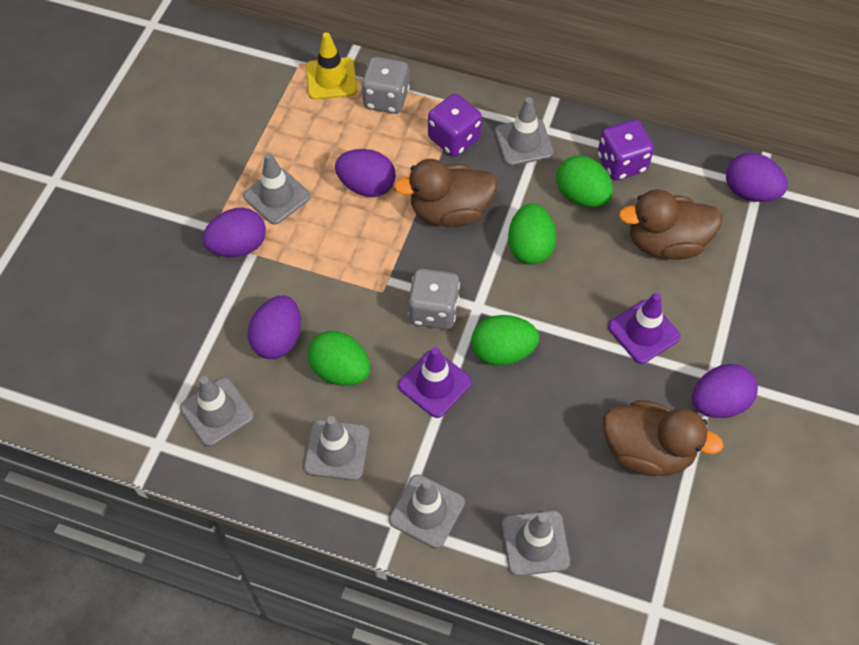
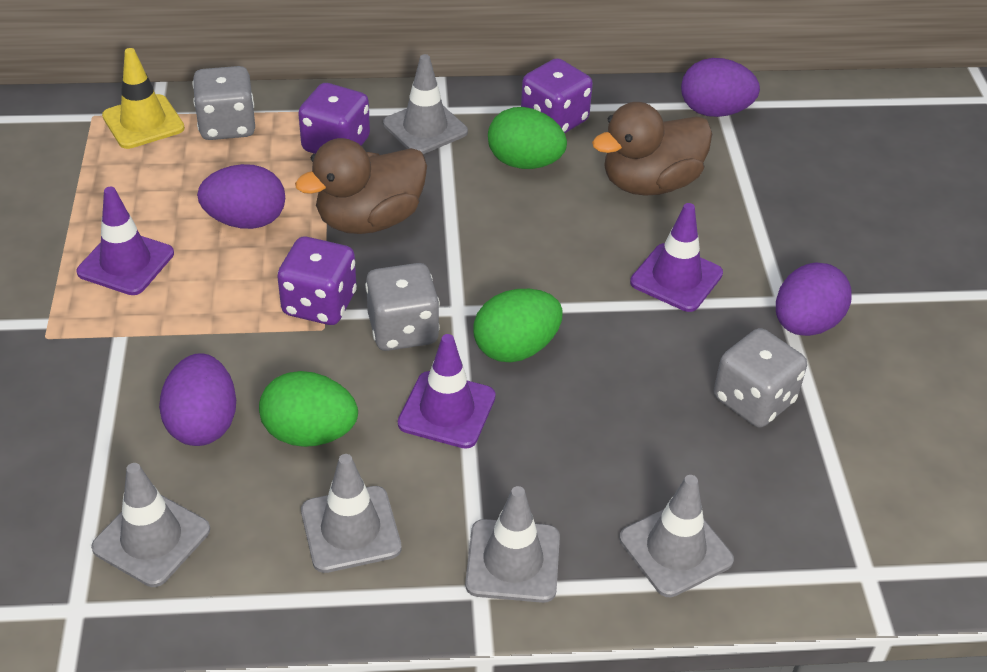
camera: 25 degrees left, 15 degrees down
purple egg [202,207,266,257] -> none
grey traffic cone [243,153,311,225] -> purple traffic cone [77,187,174,295]
green egg [508,203,556,265] -> none
brown duck [603,400,723,476] -> grey dice [714,328,807,428]
none -> purple dice [277,237,357,325]

